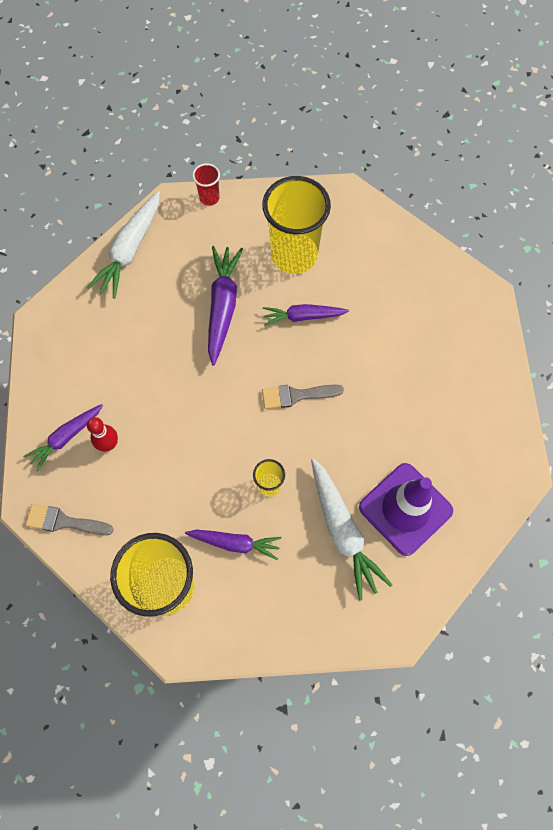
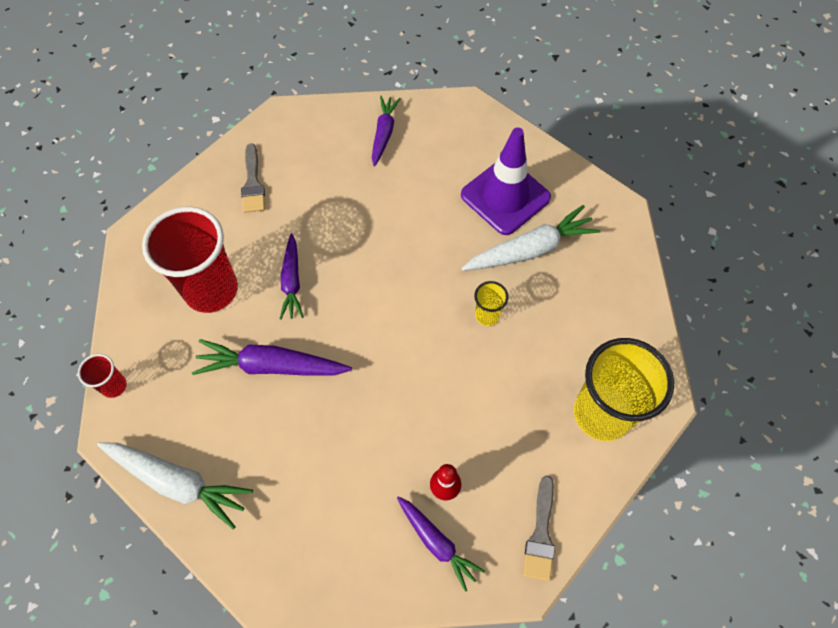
camera: 90 degrees left, 5 degrees down
purple carrot [185,530,281,560] -> purple carrot moved to [372,96,400,167]
yellow cup [262,176,331,274] -> red cup [142,206,238,313]
grey brush [262,385,344,409] -> grey brush moved to [241,143,265,213]

